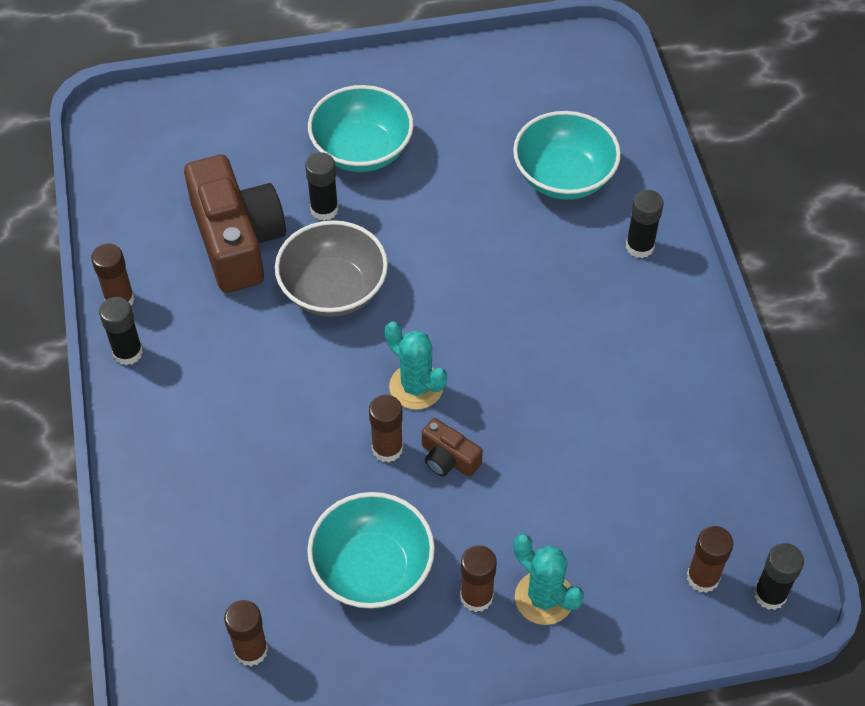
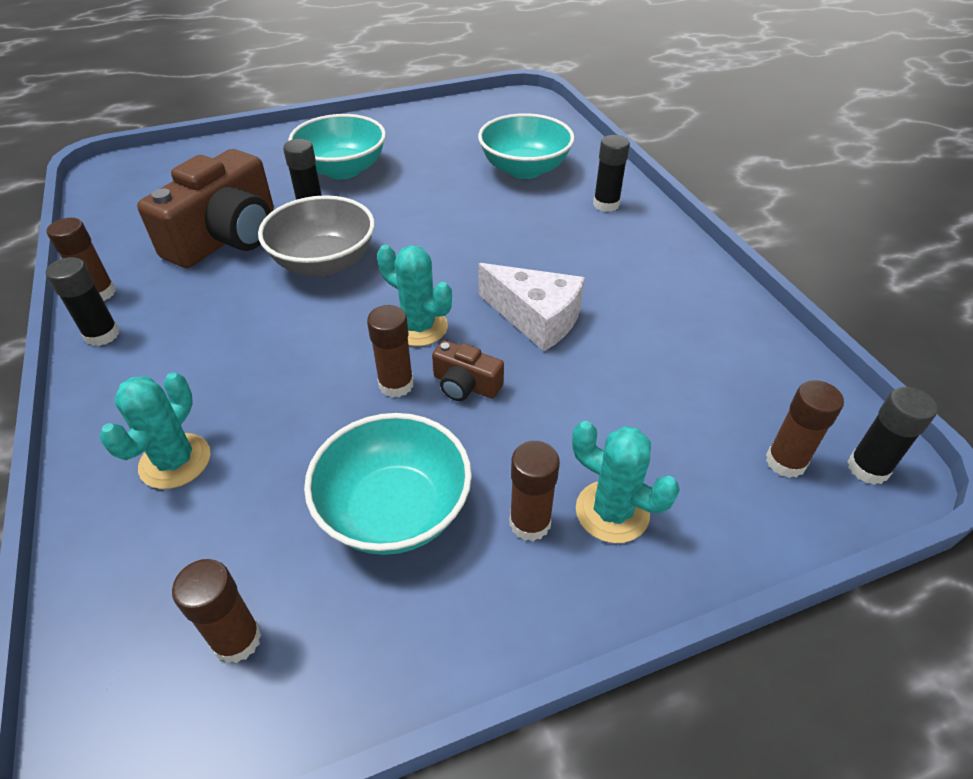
camera: 10 degrees left, 10 degrees down
brown camera [184,155,286,293] -> brown camera turned 60 degrees clockwise [137,149,274,268]
none -> turquoise cactus [99,372,211,489]
none -> white cheese [478,263,585,351]

